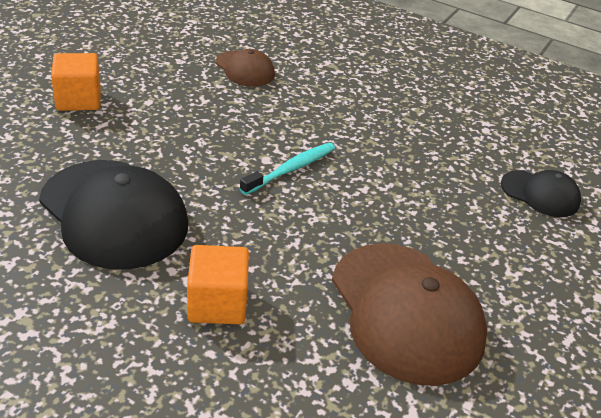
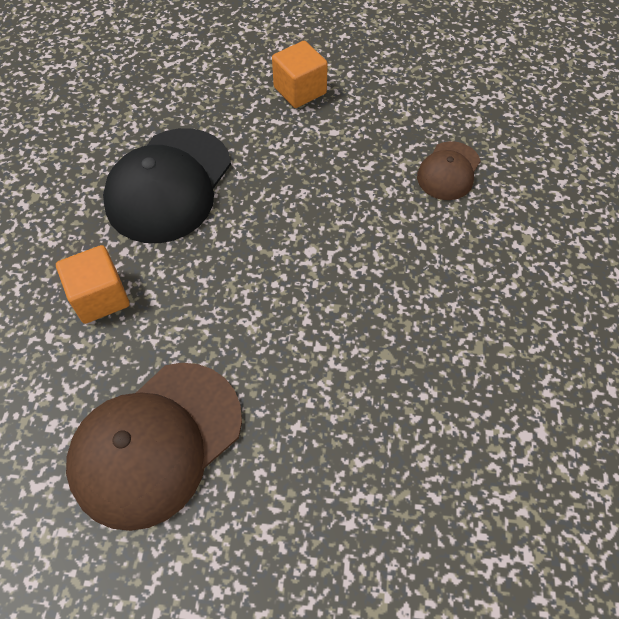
camera: 70 degrees right, 20 degrees up
turquoise toothbrush [240,143,335,195] -> none
black cap [501,170,581,217] -> none

